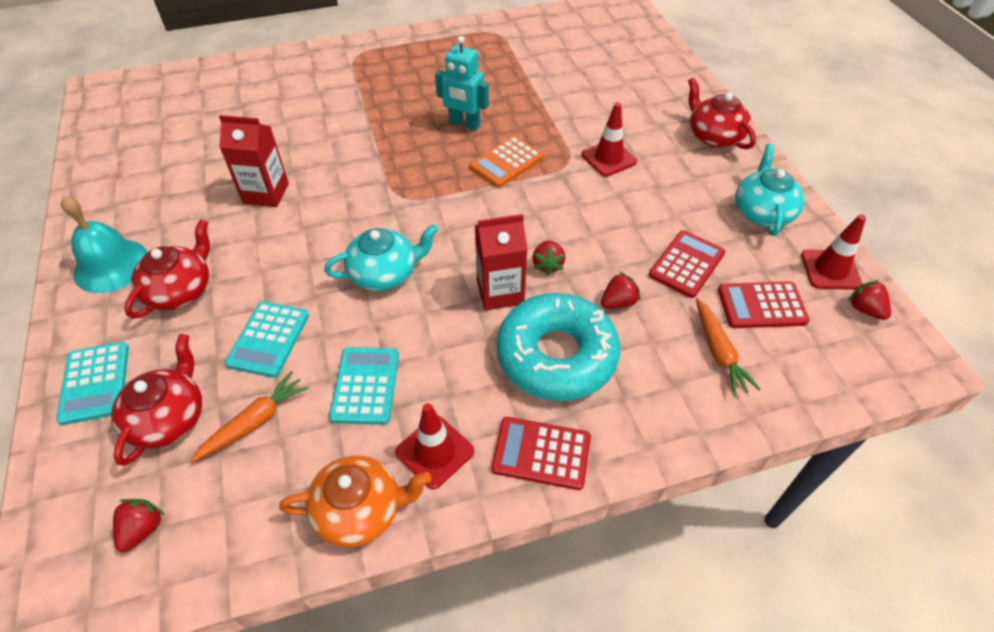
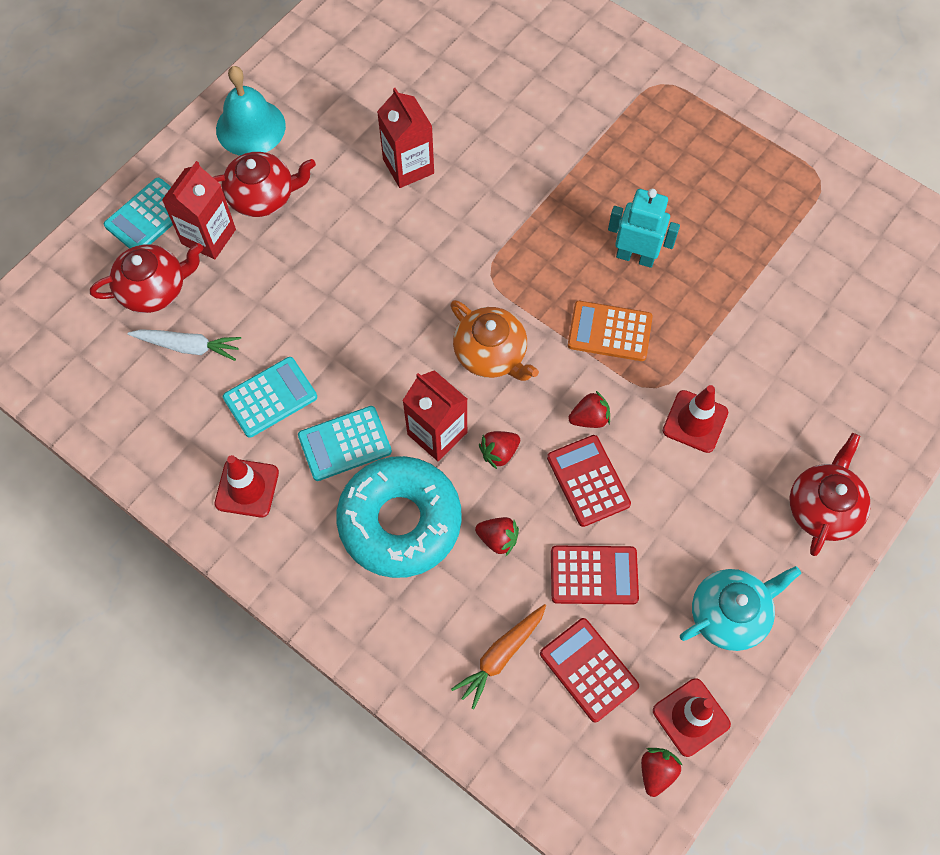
camera: 55 degrees right, 15 degrees up
red strawberry [113,499,165,552] -> red strawberry moved to [568,391,610,428]
orange carrot [190,371,309,463] -> white carrot [128,329,241,361]
turquoise calculator [225,301,309,378] -> turquoise calculator moved to [298,406,392,481]
orange teapot [279,455,431,547] -> orange teapot moved to [450,300,539,381]
turquoise teapot [324,224,438,291] -> none
turquoise robot [435,36,489,131] -> turquoise robot turned 120 degrees clockwise [608,189,680,268]
red calculator [491,417,591,490] -> red calculator moved to [547,435,631,527]
none -> red carton [162,161,236,259]

